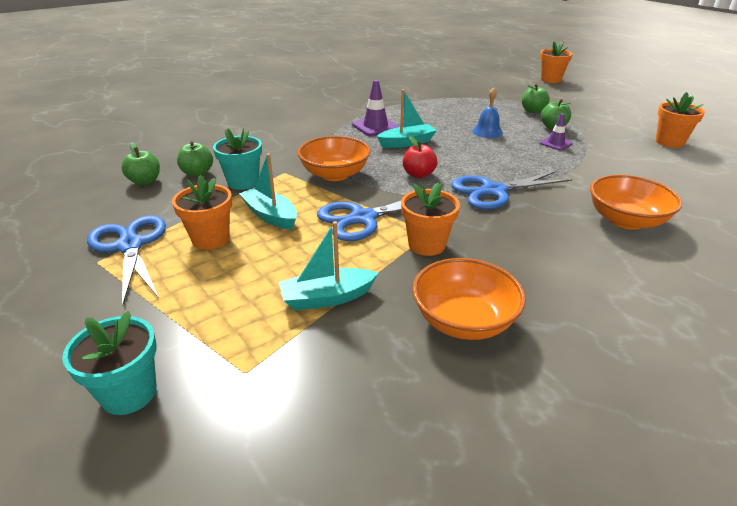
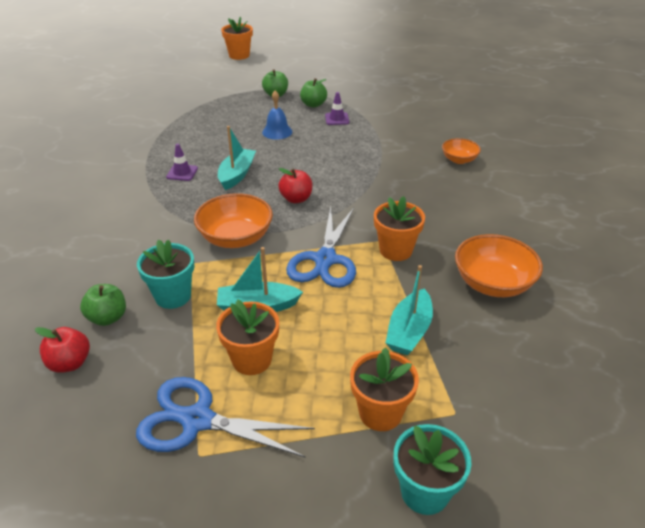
camera: 50 degrees left, 5 degrees up
green apple [122,142,160,185] -> red apple [35,327,90,373]
purple traffic cone [352,80,399,136] -> purple traffic cone [166,144,198,181], size x0.63
blue scissors [451,171,572,210] -> none
orange bowl [590,175,682,230] -> orange bowl [442,138,481,164], size x0.59
orange flower pot [656,92,705,148] -> orange flower pot moved to [350,347,419,431]

